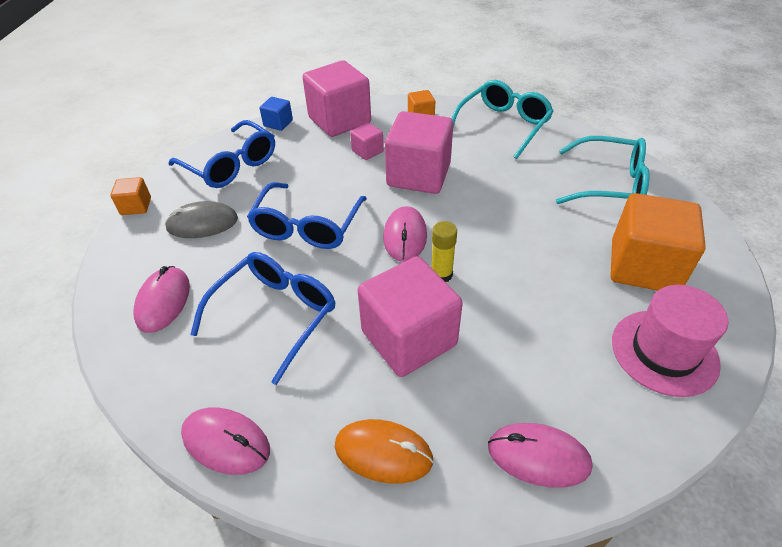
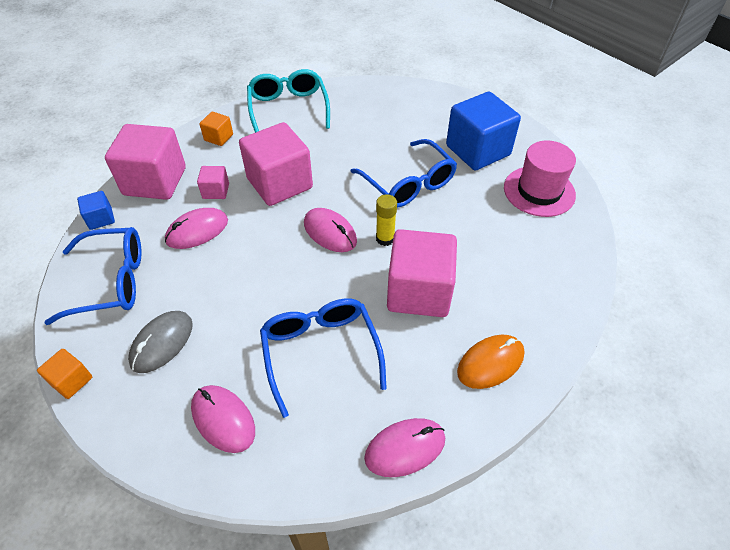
camera: 50 degrees left, 5 degrees up
blue glasses [247,182,367,249] -> blue glasses moved to [351,139,457,208]
pink mouse [488,423,593,488] -> pink mouse moved to [165,208,228,249]
turquoise glasses [556,136,650,204] -> none
orange cube [611,193,706,291] -> blue cube [446,92,521,170]

